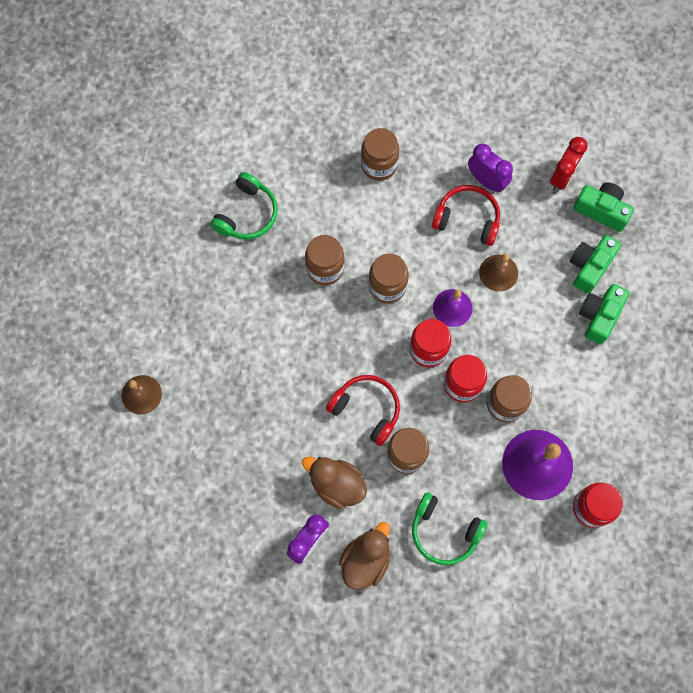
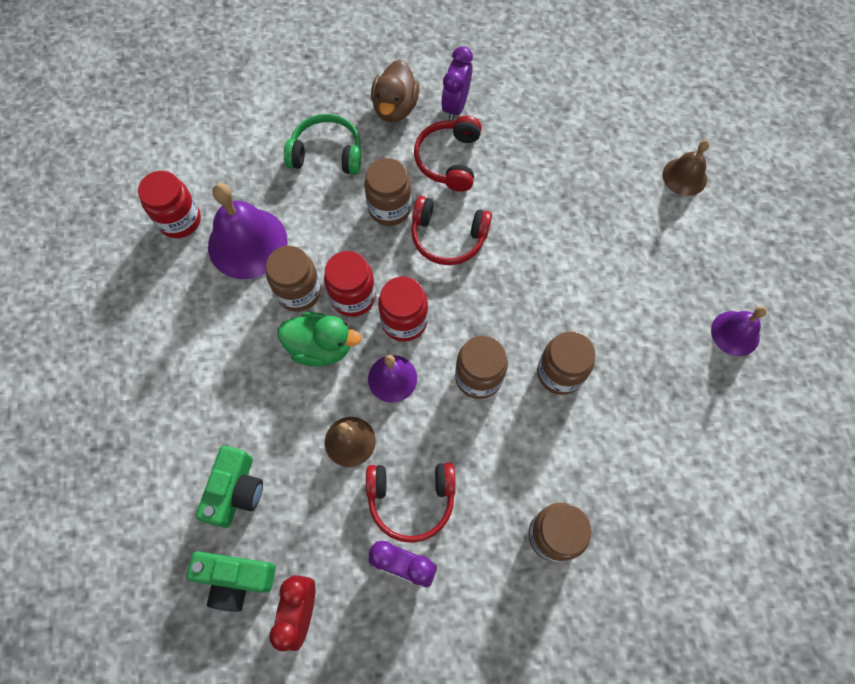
camera: 160 degrees right, 5 degrees down
green headphones [210,172,278,240] -> none
brown duck [302,457,367,509] -> red headphones [414,116,482,192]
green camera [579,284,629,345] -> none
none -> green duck [277,312,362,367]
none -> purple bell [711,307,767,356]

